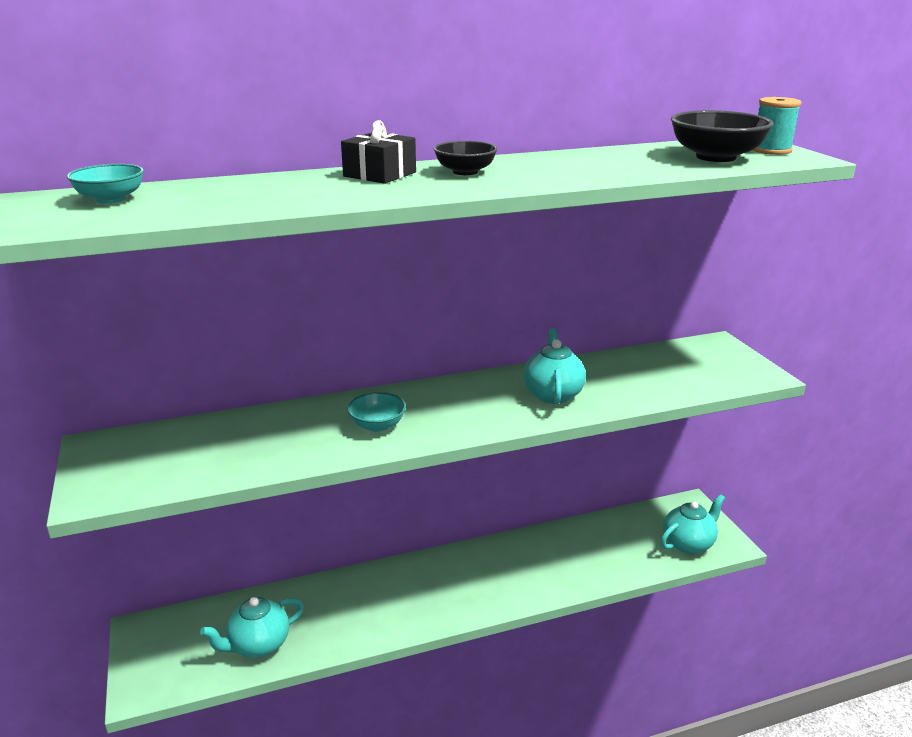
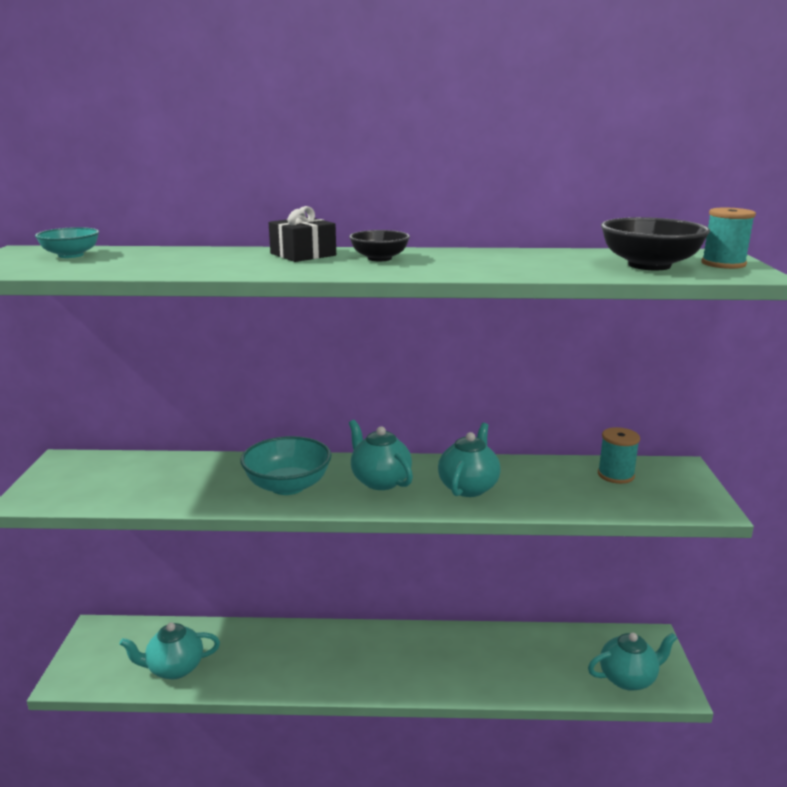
camera: 20 degrees right, 5 degrees down
turquoise bowl [347,392,406,432] -> turquoise bowl [240,436,331,495], size x1.63
none -> turquoise teapot [349,420,413,490]
none -> turquoise spool [598,427,640,484]

